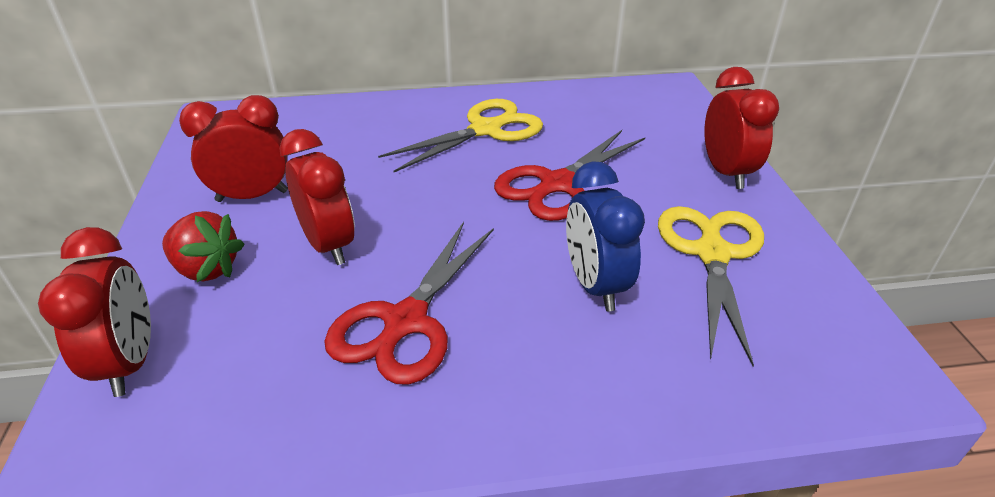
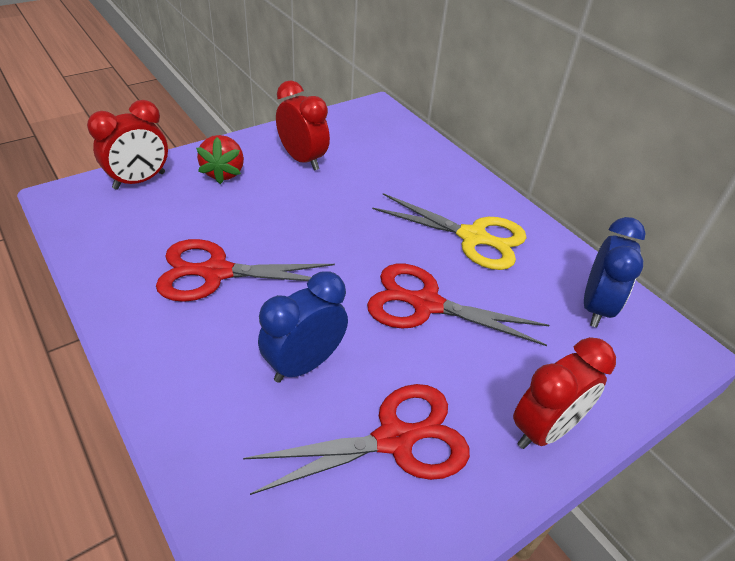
camera: 60 degrees right, 5 degrees up
red clock [279,129,355,265] -> none
yellow scissors [658,206,764,366] -> red scissors [243,384,470,495]
none -> blue clock [584,217,645,327]

